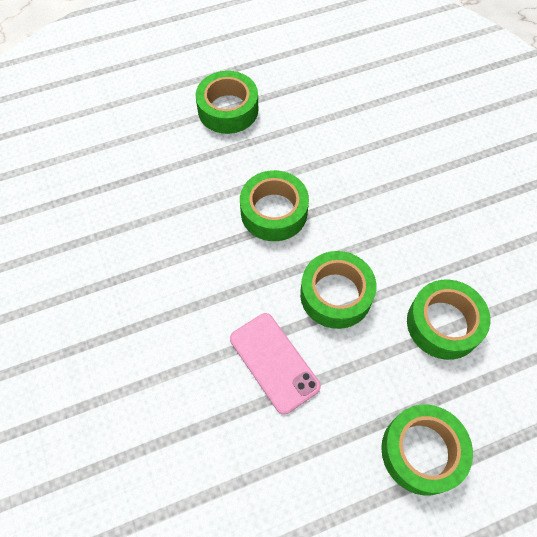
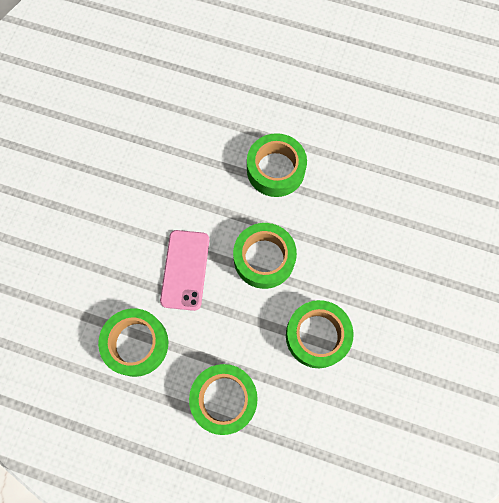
camera: 40 degrees right, 10 degrees up
green tape [195,71,258,134] -> green tape moved to [98,308,168,377]

